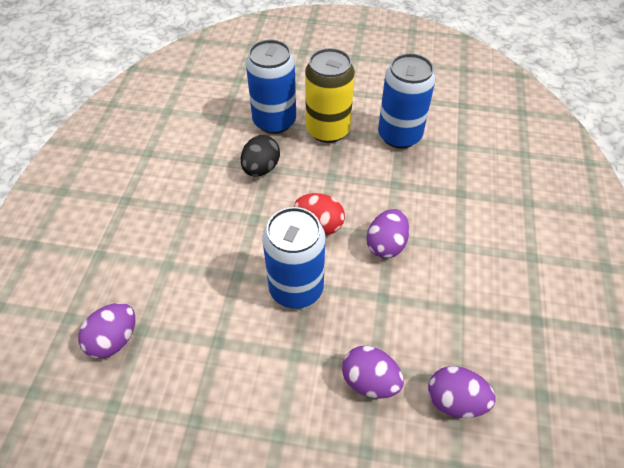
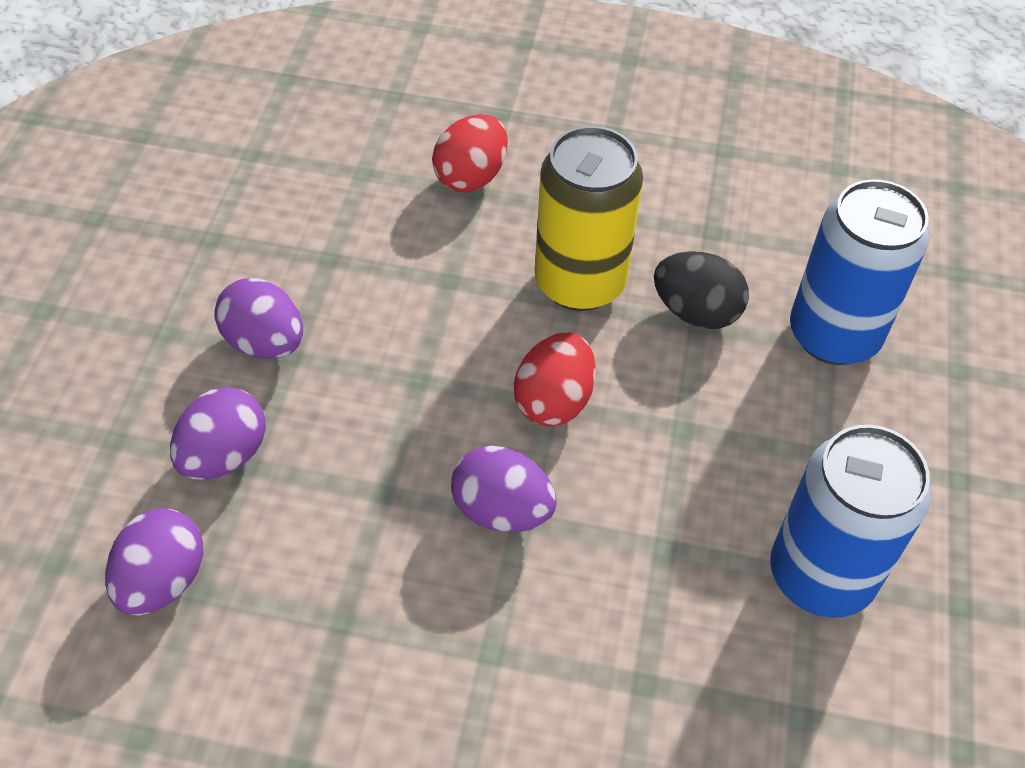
camera: 90 degrees right, 0 degrees up
purple egg [78,303,136,359] -> purple egg moved to [214,278,303,359]
blue can [262,207,325,309] -> none
yellow can [305,48,355,143] -> yellow can moved to [535,126,643,311]
none -> red egg [432,114,508,192]

